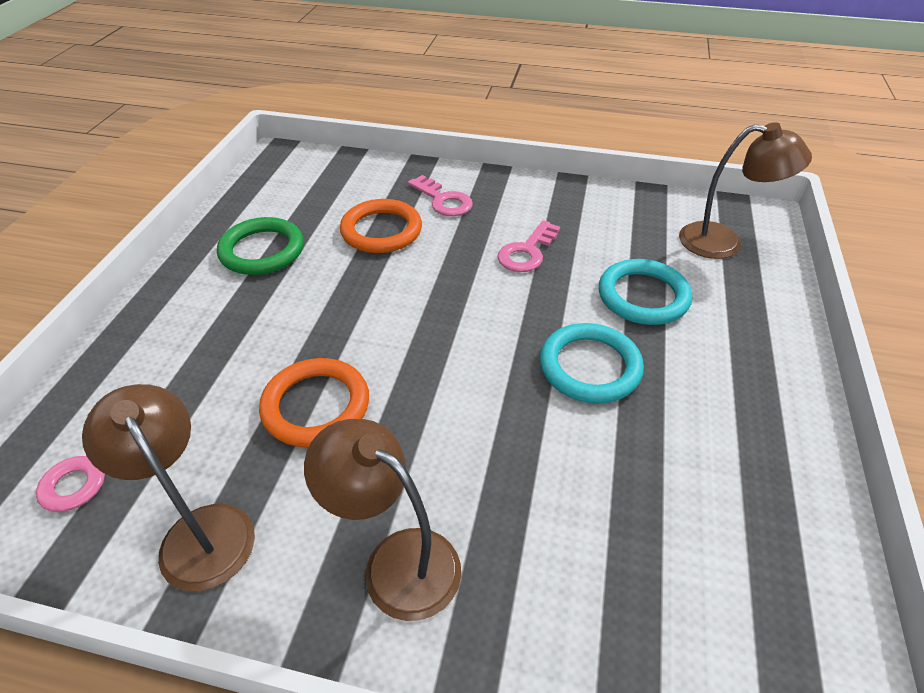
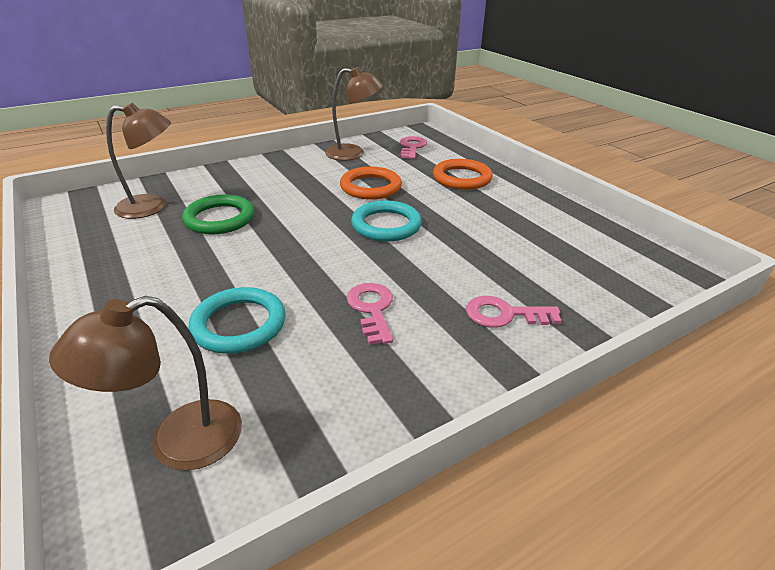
camera: 135 degrees right, 10 degrees down
green ring [217,217,304,275] -> green ring moved to [182,194,255,234]
brown lamp [304,419,461,621] -> brown lamp moved to [106,103,171,219]
orange ring [340,199,422,253] -> orange ring moved to [433,159,493,190]
turquoise ring [540,323,644,403] -> turquoise ring moved to [351,200,422,242]

